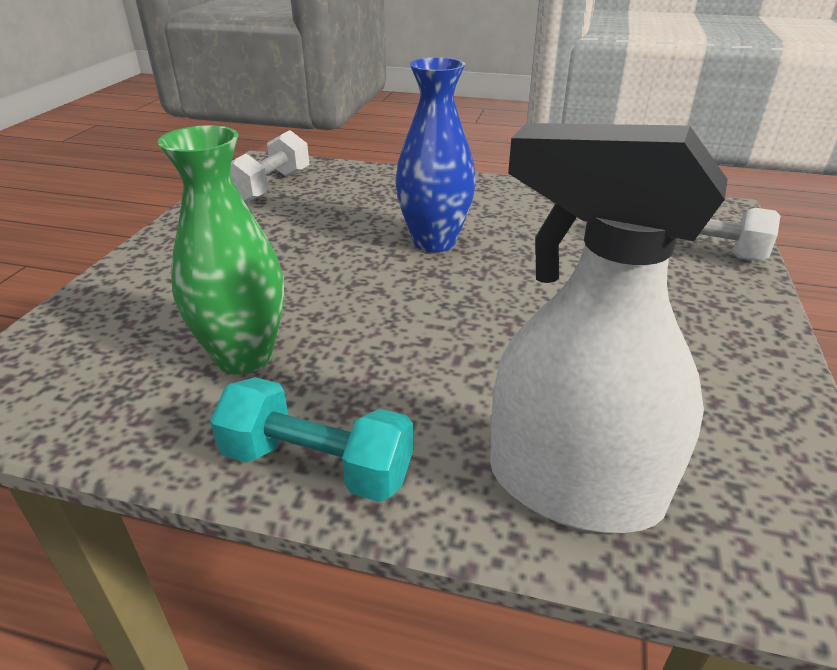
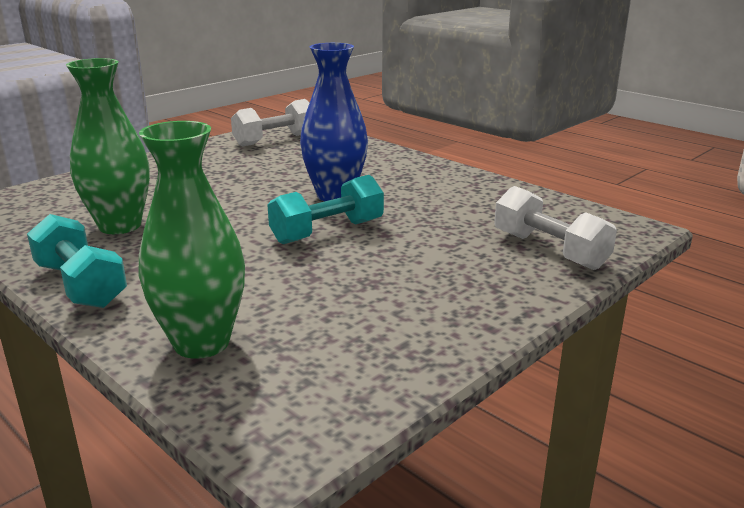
camera: 30 degrees right, 10 degrees down
white spray bottle [490,123,728,533] -> green vase [138,121,245,359]
none -> turquoise dumbbell [268,175,384,244]

